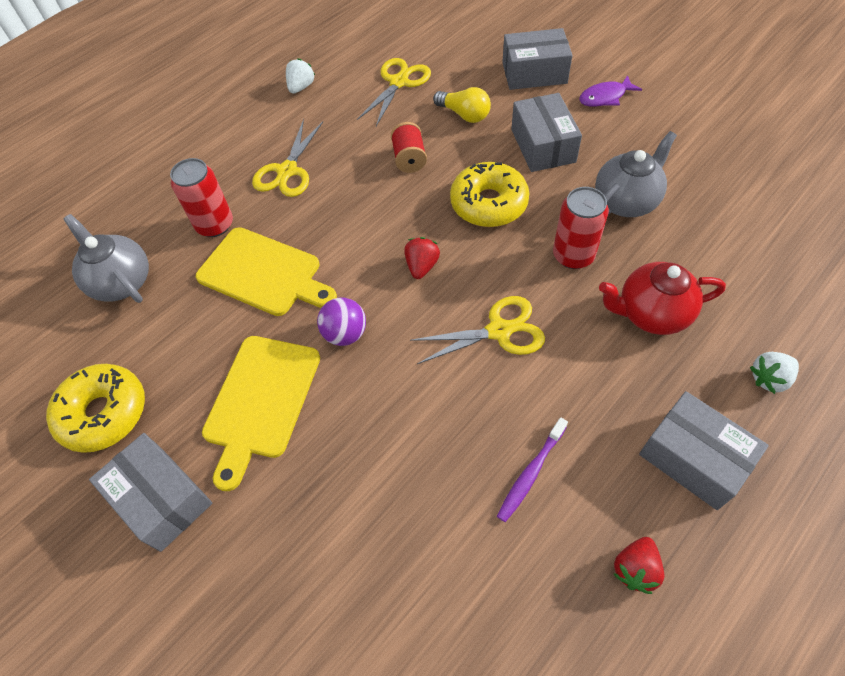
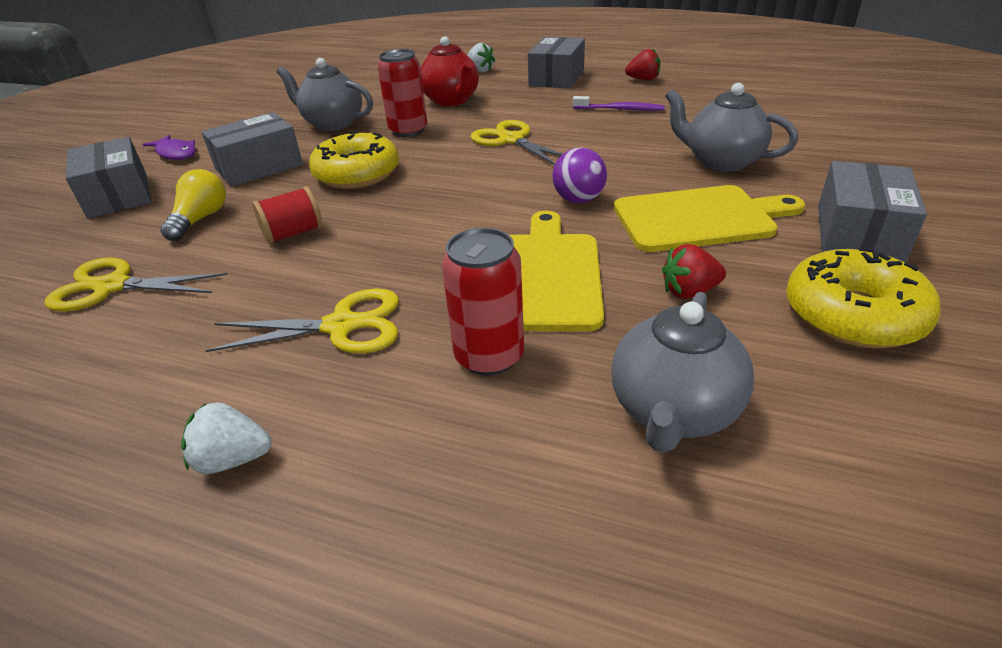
camera: 115 degrees left, 20 degrees down
white strawberry [286,58,315,94] -> white strawberry moved to [181,402,272,474]
red strawberry [404,237,440,279] -> red strawberry moved to [662,244,726,299]
none -> grey teapot [665,83,798,172]

